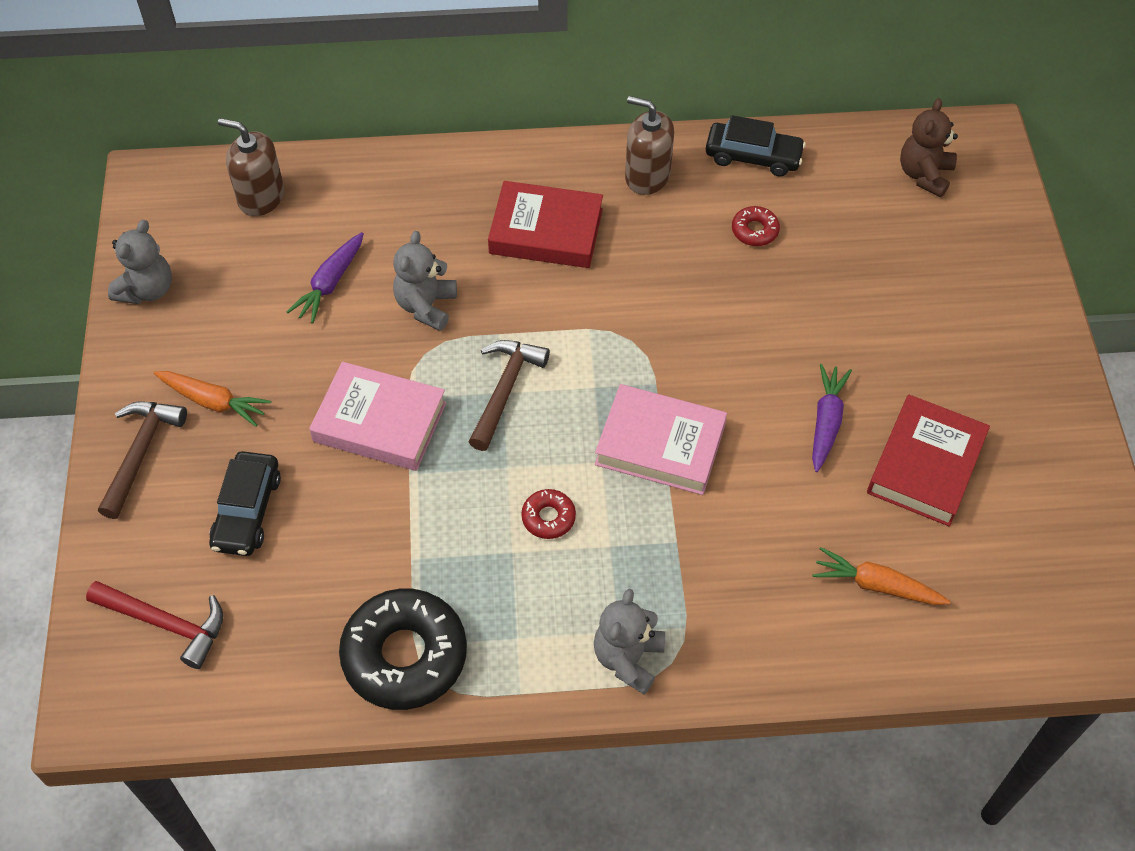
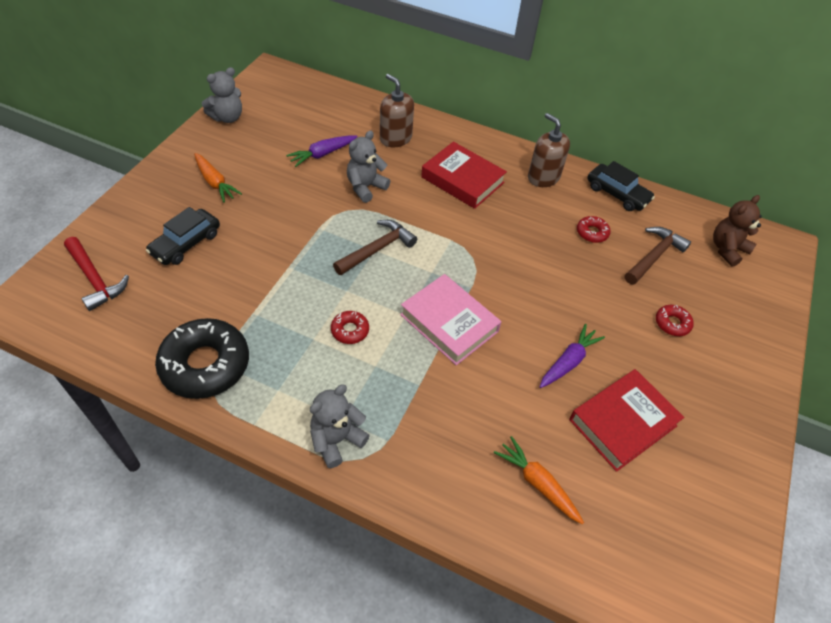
camera: 25 degrees right, 5 degrees down
brown hammer [98,401,187,519] -> brown hammer moved to [625,227,691,285]
brown soap dispenser [218,118,284,216] -> brown soap dispenser moved to [380,74,414,147]
pink book [309,362,446,471] -> none
none -> red donut [656,305,694,336]

